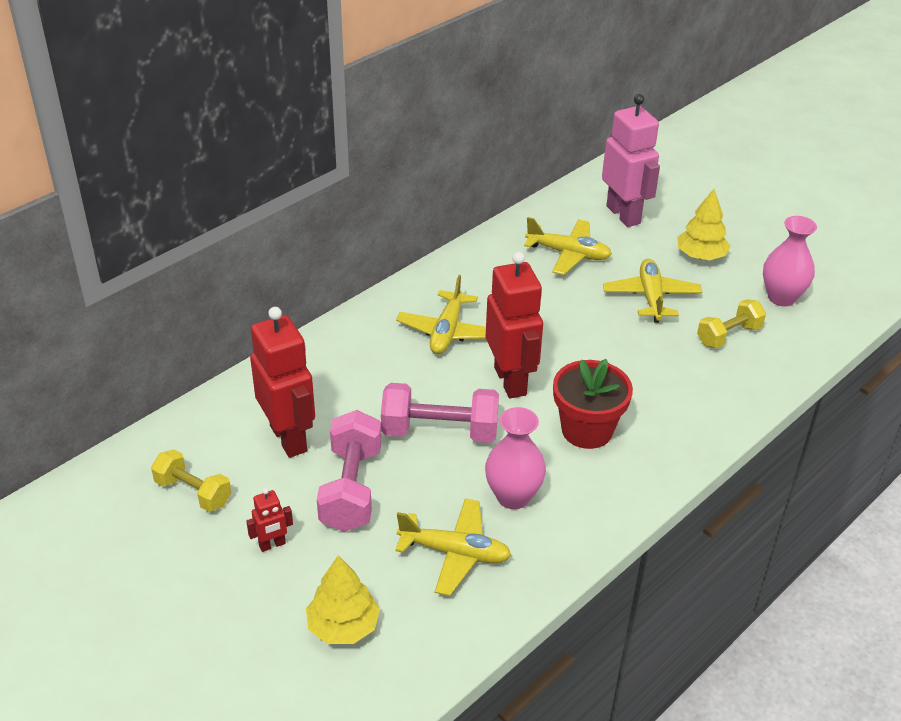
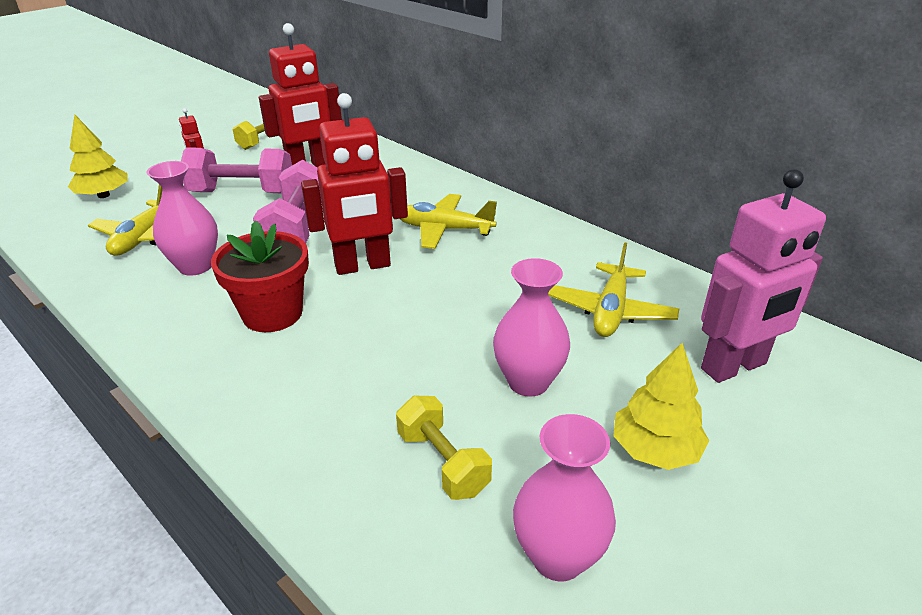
camera: 90 degrees right, 5 degrees down
yellow plane [603,259,702,323] -> pink vase [493,258,570,397]

